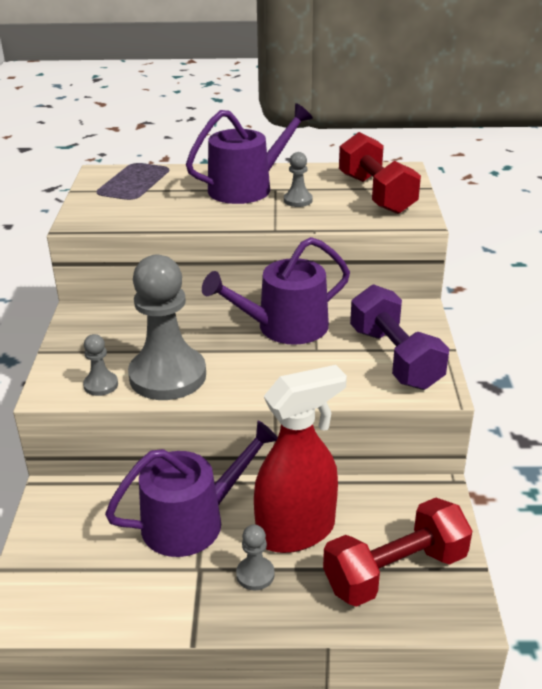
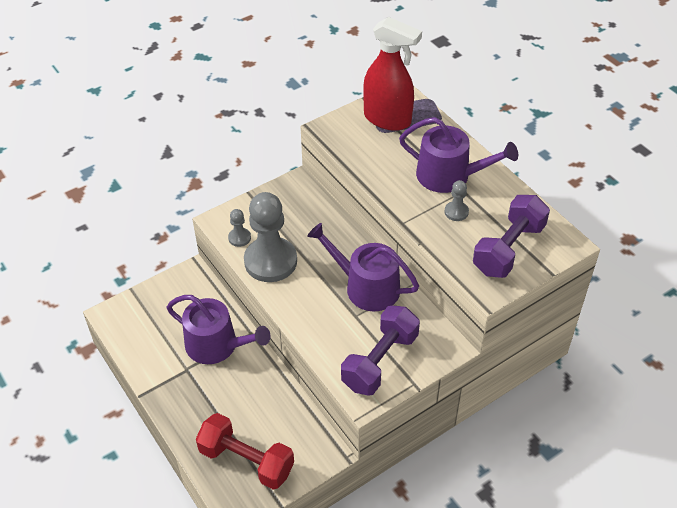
camera: 55 degrees right, 15 degrees up
grey pawn [236,525,275,590] -> none
red spray bottle [254,365,347,553] -> red spray bottle moved to [363,17,422,131]
red dumbbell [339,132,421,214] -> purple dumbbell [473,195,550,278]

